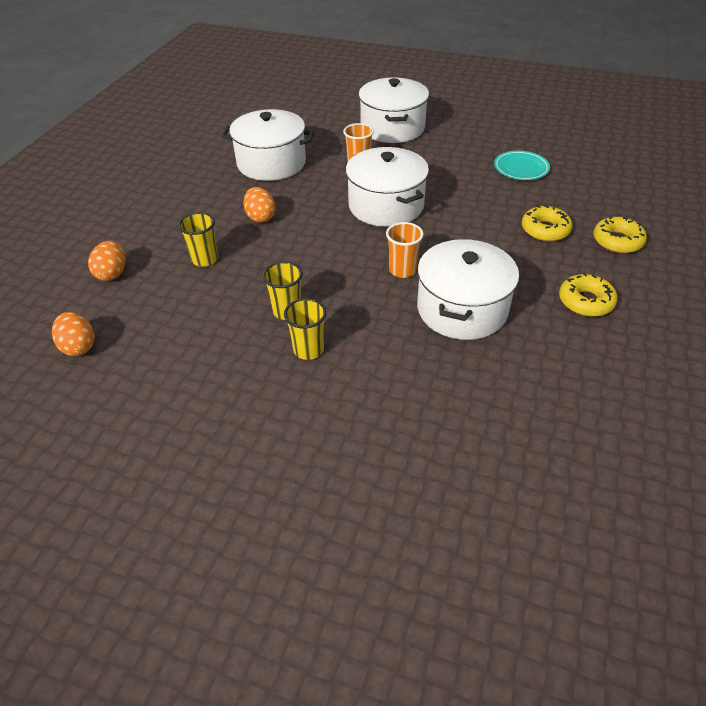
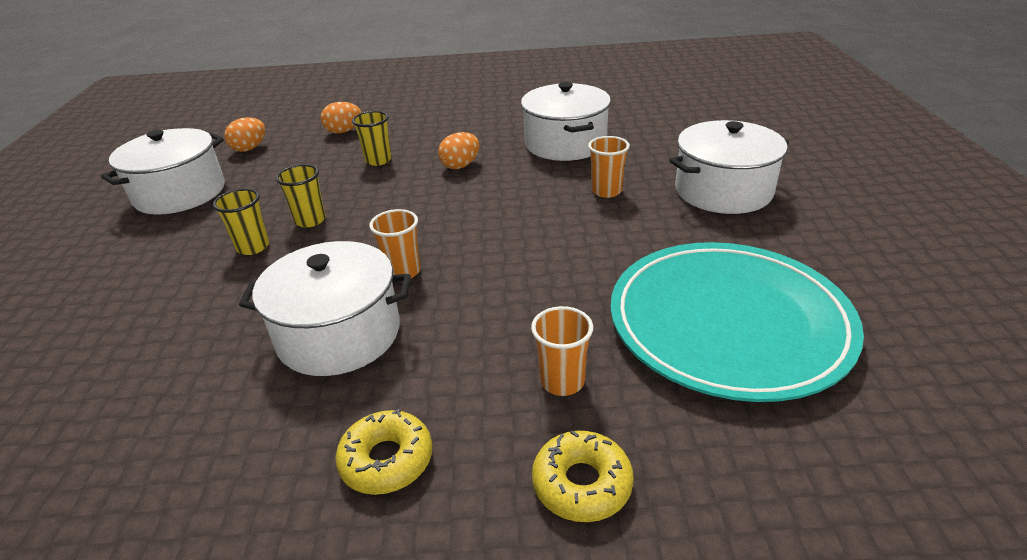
camera: 70 degrees right, 10 degrees down
white pot [346,147,429,227] -> white pot moved to [101,128,225,215]
turquoise plate [494,151,550,180] -> turquoise plate [610,242,864,402], size x2.40
yellow donut [522,205,573,242] -> orange cup [531,306,593,396]

